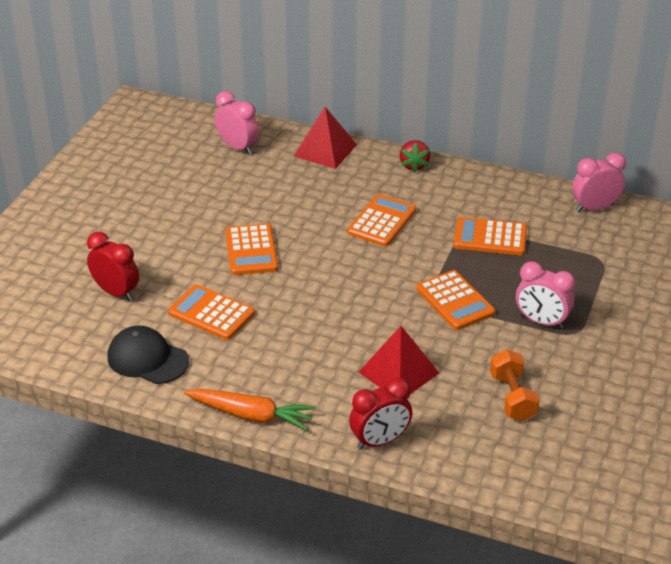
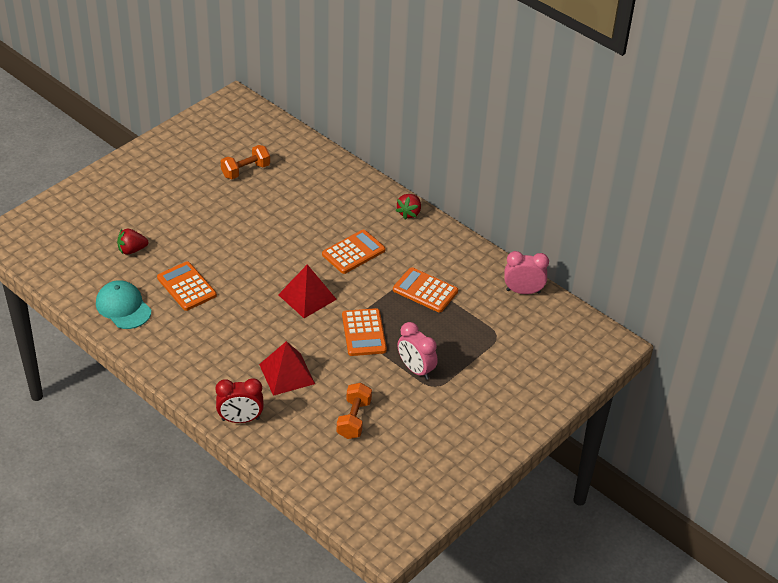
camera: 20 degrees right, 5 degrees up
red clock [87,232,139,301] -> red strawberry [117,229,148,255]
black cap [108,326,189,384] -> turquoise cap [96,280,151,329]
orange carrot [184,389,316,430] -> none
pink clock [215,91,259,155] -> none
orange calculator [226,224,278,275] -> none
red pyramid [294,107,357,169] -> red pyramid moved to [278,264,337,318]
none -> orange dumbbell [221,145,270,179]

